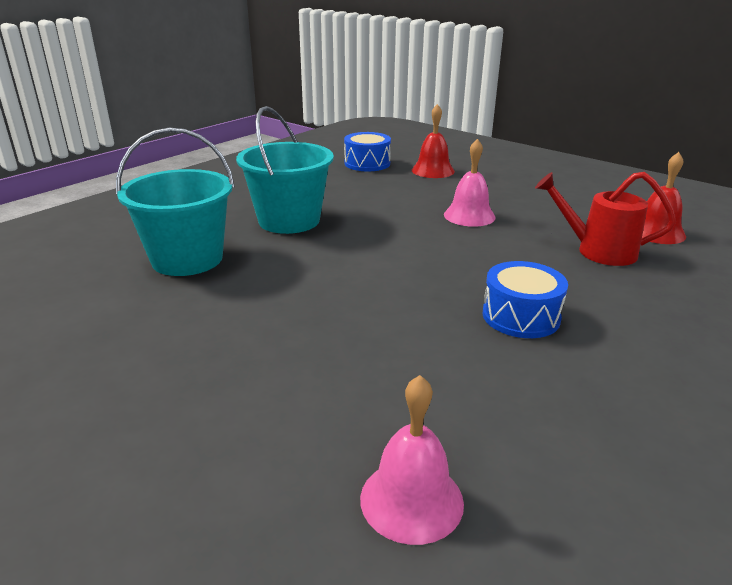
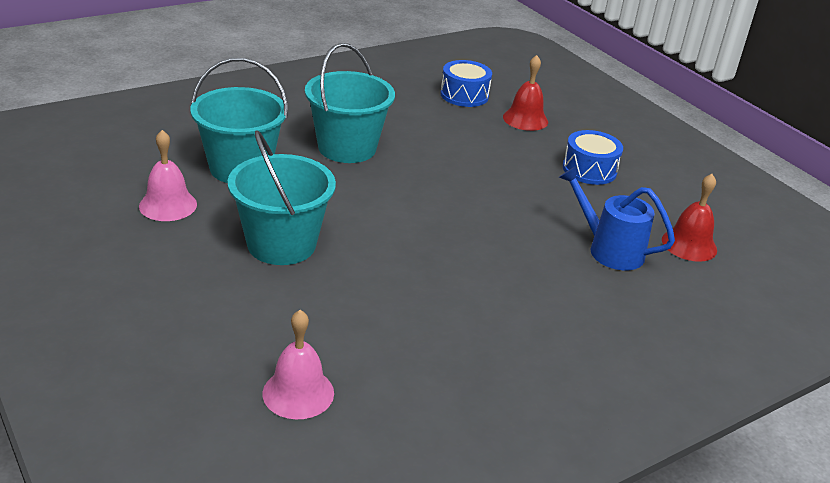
camera: 15 degrees right, 5 degrees up
pink bell [444,139,496,227] -> pink bell moved to [139,130,197,221]
blue drum [482,261,568,338] -> blue drum moved to [563,130,623,185]
red watering can [535,172,676,266] -> blue watering can [559,166,675,270]
none -> turquoise bucket [228,130,336,265]

